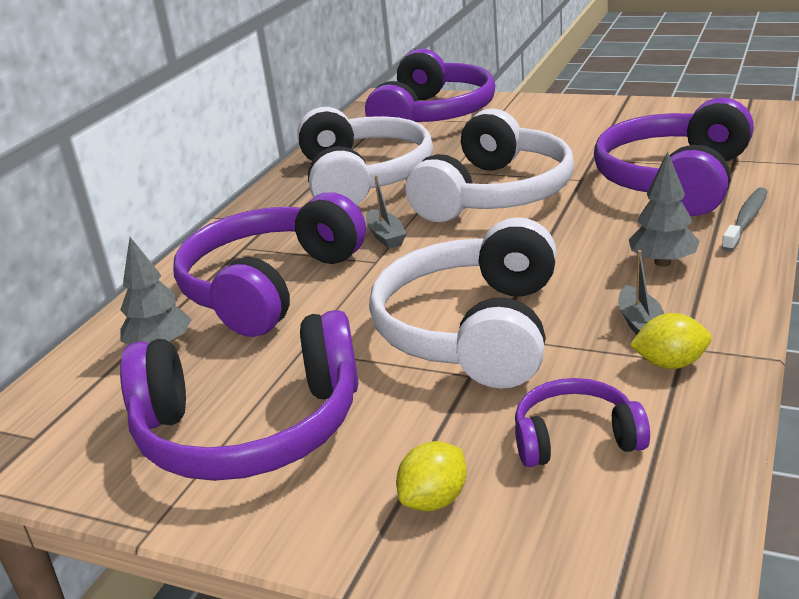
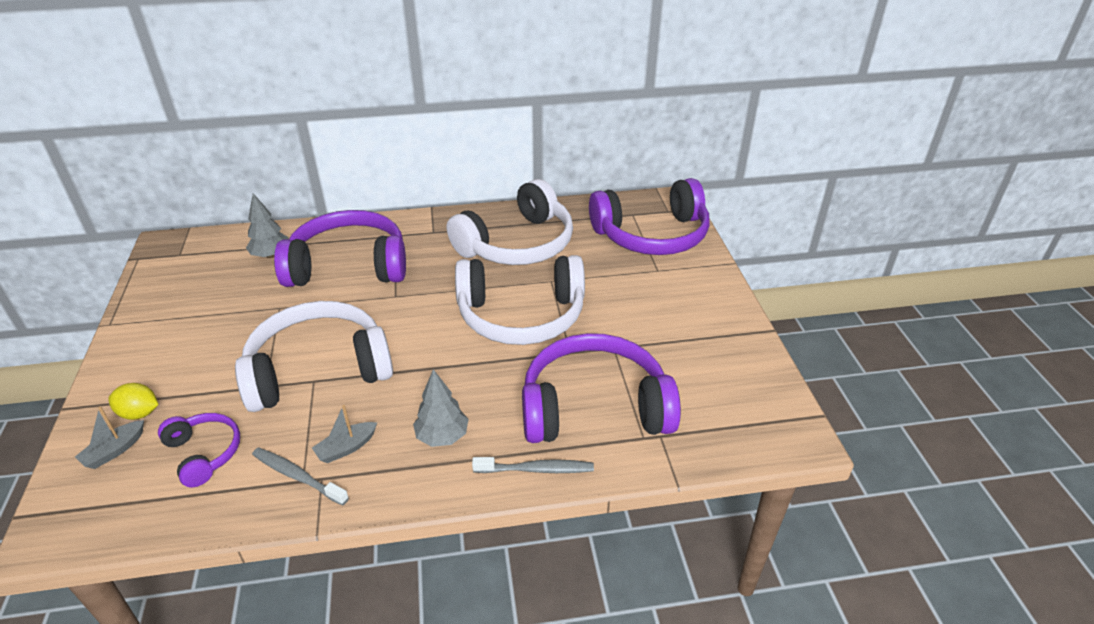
camera: 55 degrees right, 10 degrees up
purple headphones [120,310,359,481] -> none
grey boat [366,175,406,249] -> grey boat moved to [75,406,144,469]
yellow lemon [630,313,712,369] -> grey toothbrush [252,447,349,506]

